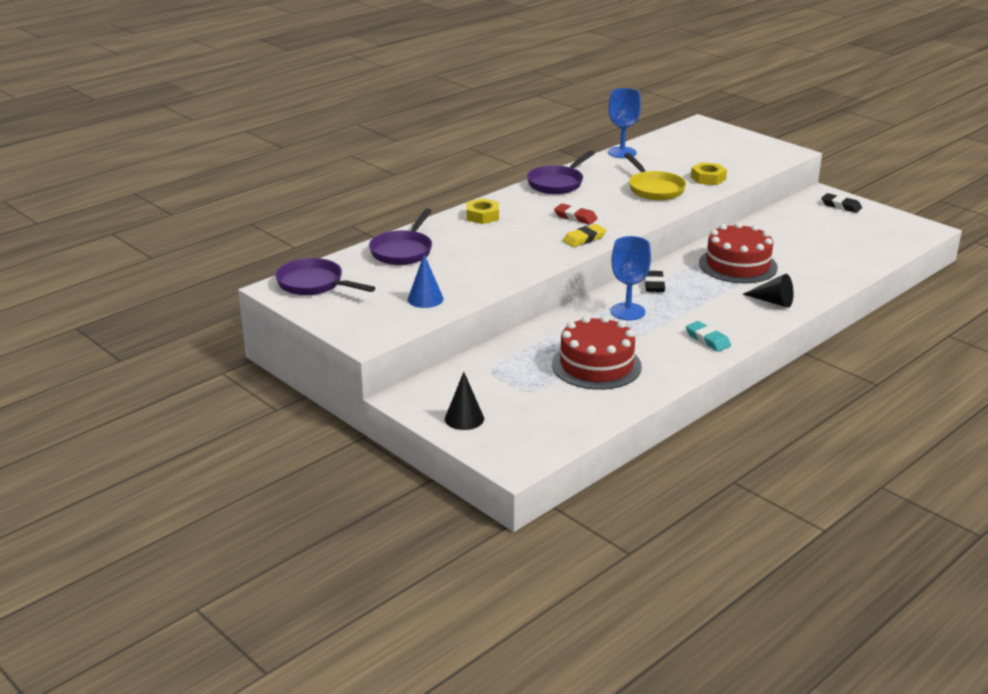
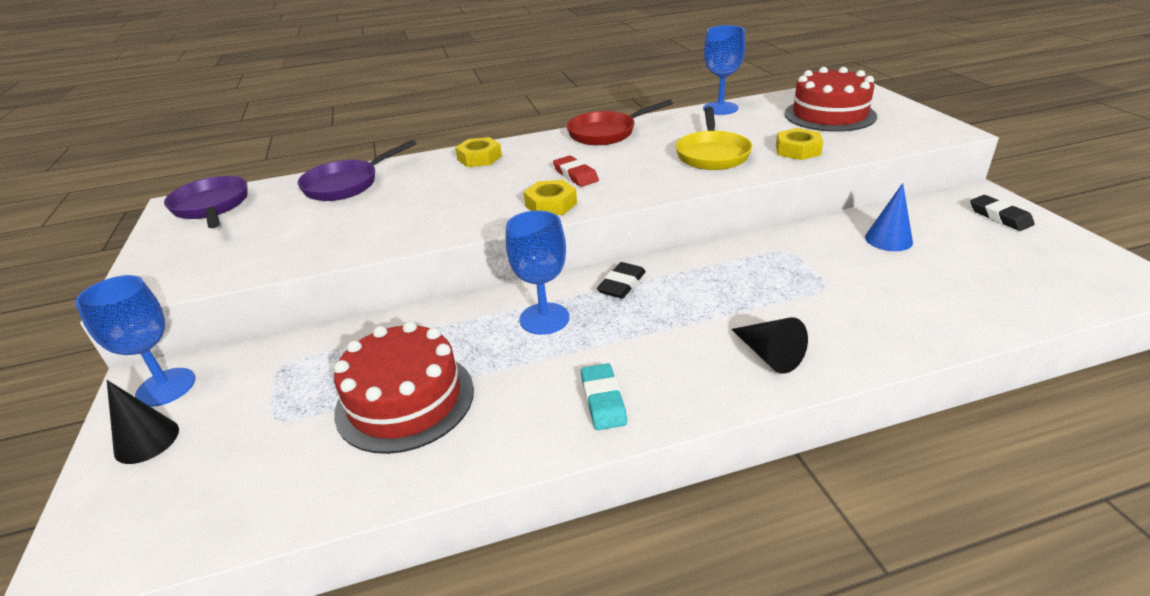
camera: 30 degrees right, 5 degrees up
blue cone [408,254,444,308] -> blue cone moved to [865,183,913,251]
purple pan [527,151,595,194] -> red pan [566,100,673,145]
yellow eraser [563,224,606,247] -> yellow nut [524,180,577,215]
red cake [699,222,778,283] -> red cake moved to [784,67,877,132]
none -> blue goblet [75,275,195,407]

